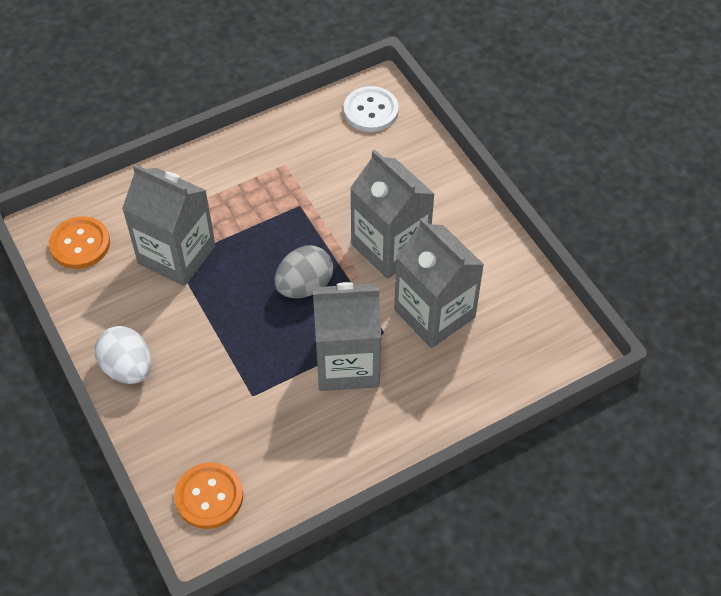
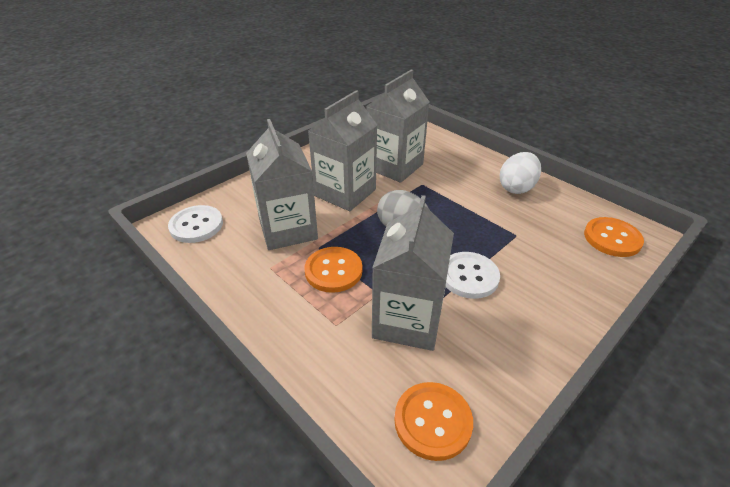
camera: 105 degrees left, 15 degrees down
white egg [95,326,151,384] -> white egg moved to [499,152,541,194]
grey carton [313,282,381,391] -> grey carton moved to [246,119,318,250]
none -> orange button [304,247,363,293]
none -> white button [446,252,500,299]

